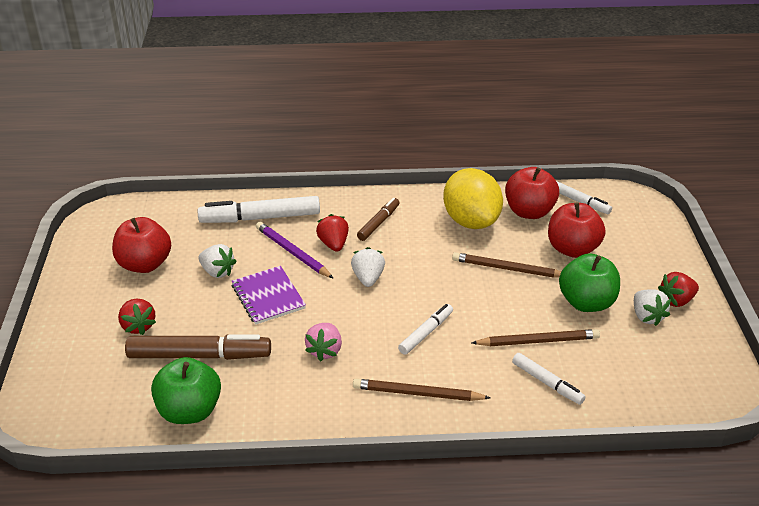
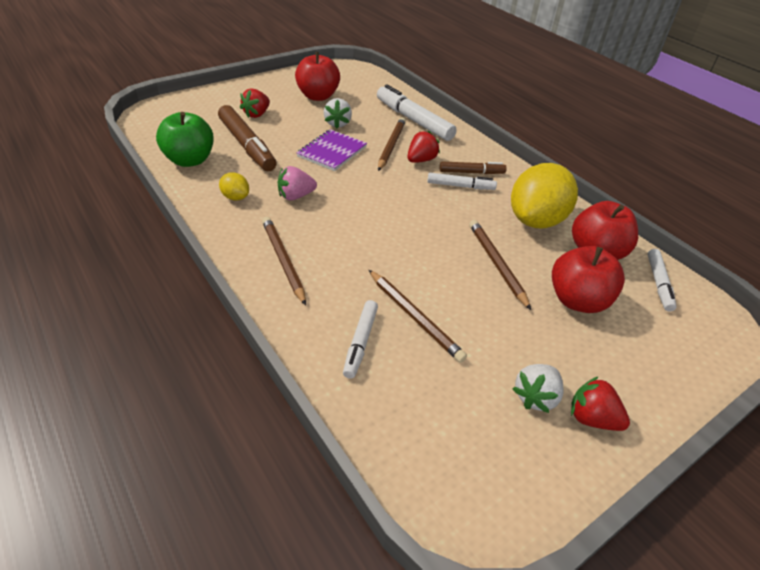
camera: 55 degrees right, 5 degrees up
purple pencil [256,222,334,279] -> brown pencil [378,117,406,171]
white strawberry [351,247,385,287] -> none
white marker [398,304,453,355] -> white marker moved to [427,173,497,190]
green apple [559,254,620,312] -> none
none -> yellow lemon [219,172,249,201]

